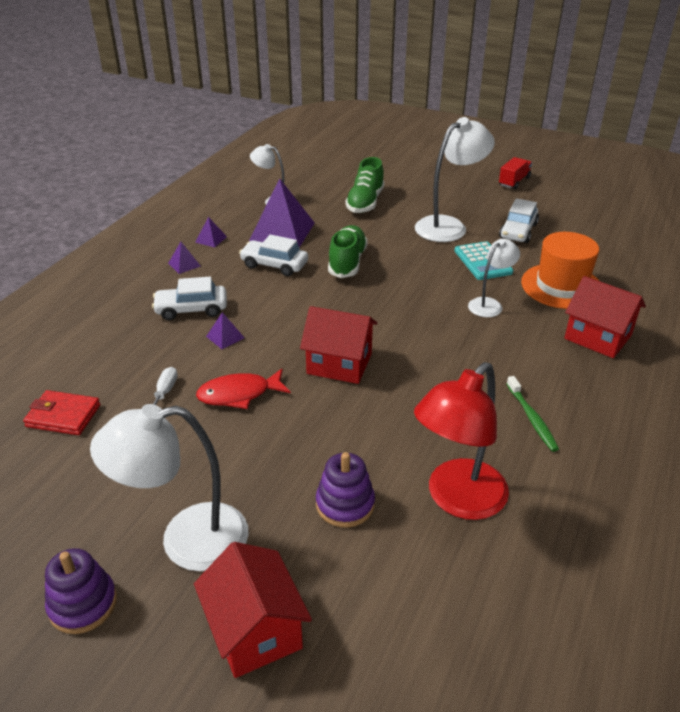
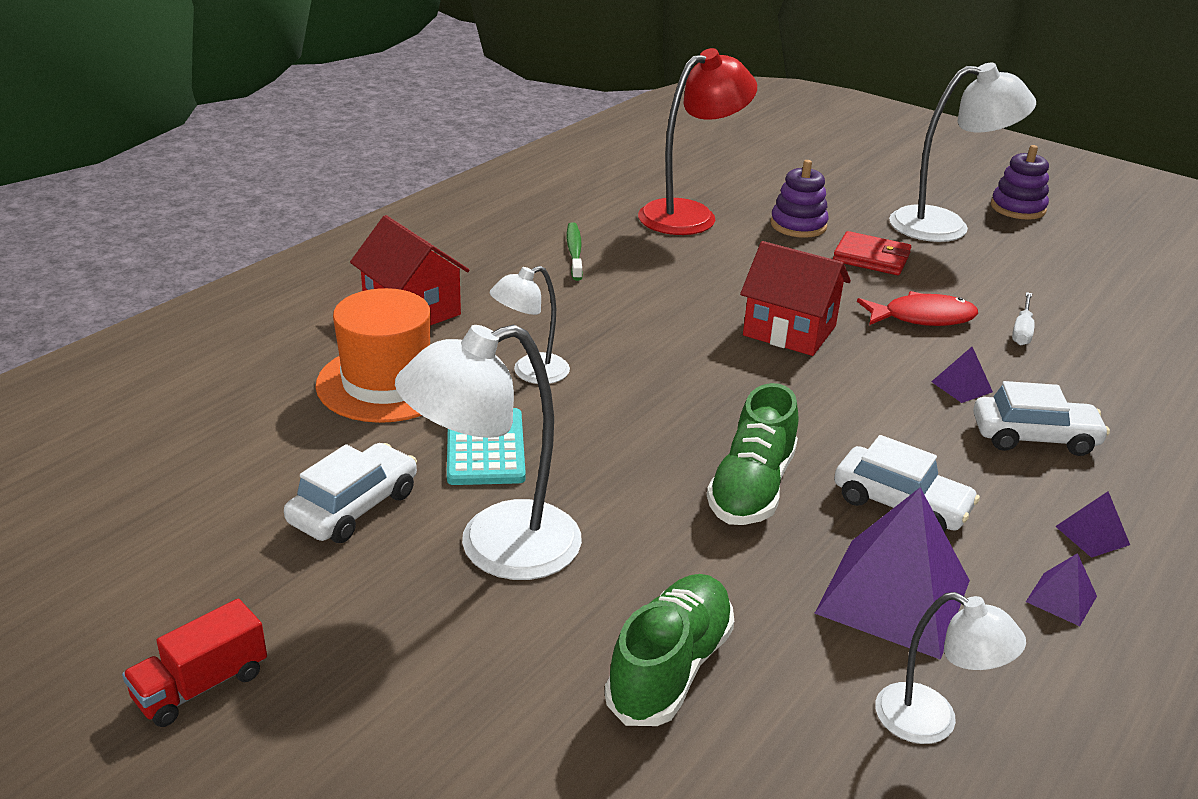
camera: 170 degrees left, 5 degrees down
red wallet [23,390,100,435] -> red wallet moved to [833,231,911,275]
red house [194,542,312,678] -> none

